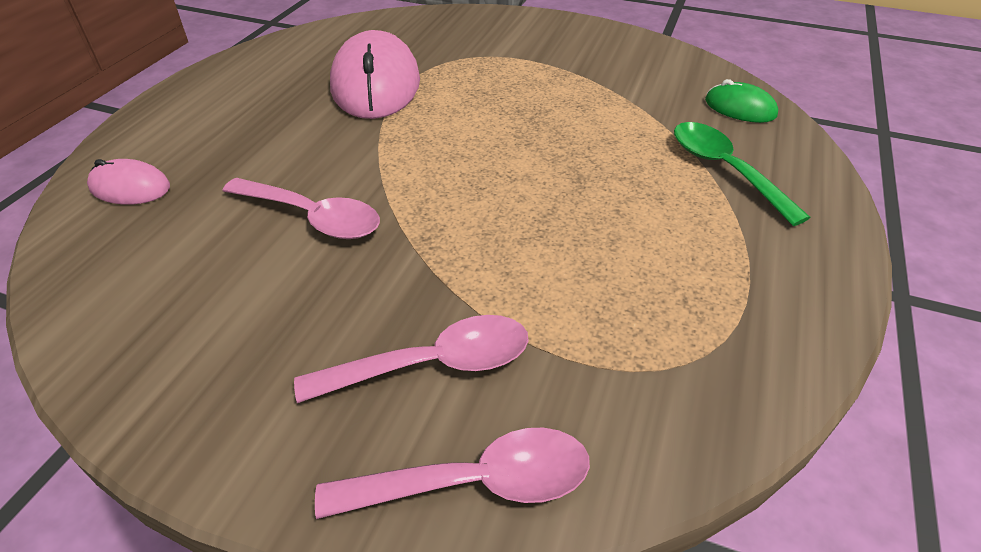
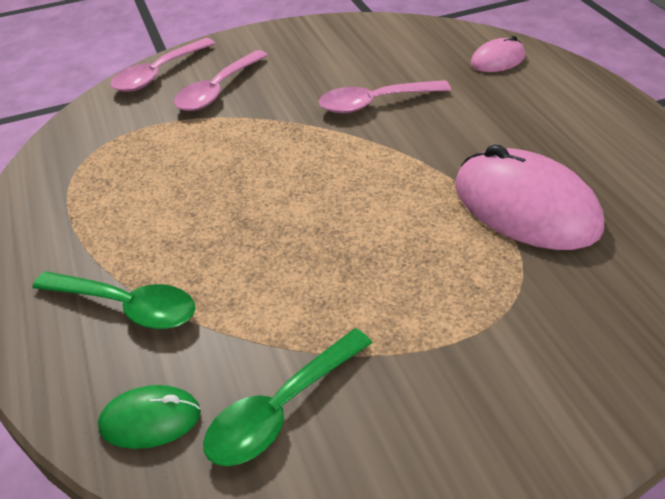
camera: 140 degrees right, 0 degrees up
none -> green spoon [203,328,372,466]

